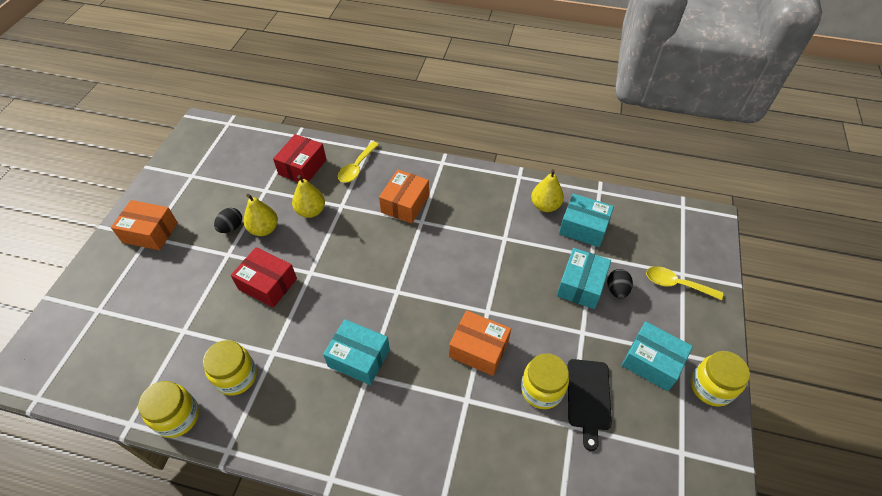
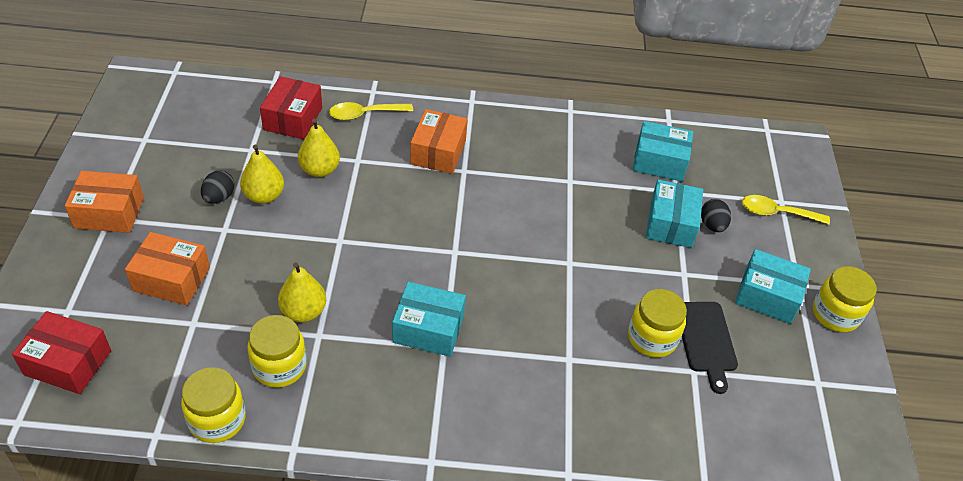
camera: 15 degrees left, 5 degrees down
red box [231,247,297,308] -> red box moved to [12,311,111,394]
yellow spoon [338,141,379,183] -> yellow spoon turned 60 degrees clockwise [329,102,413,120]
orange box [449,310,511,376] -> orange box moved to [125,232,210,305]
yellow pear [531,169,564,212] -> yellow pear moved to [278,263,326,322]

